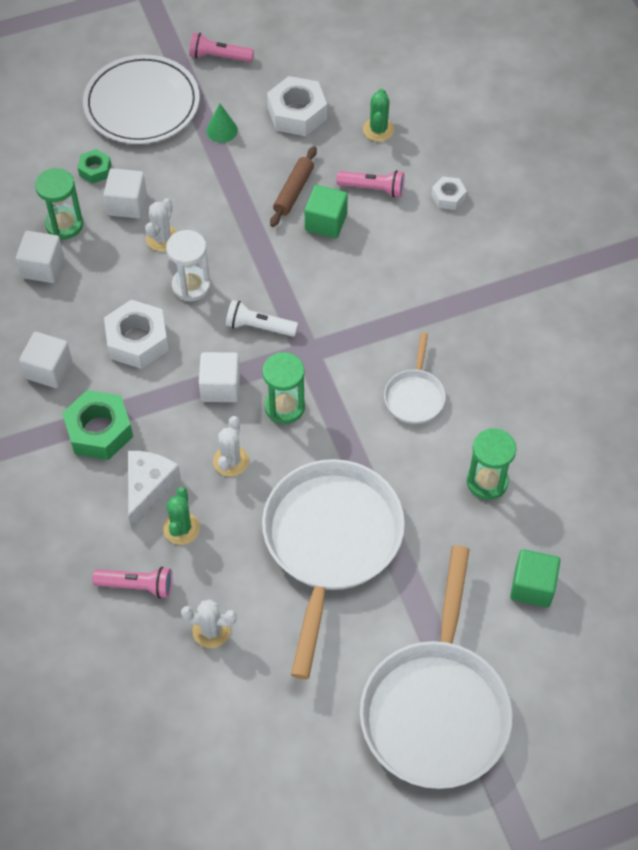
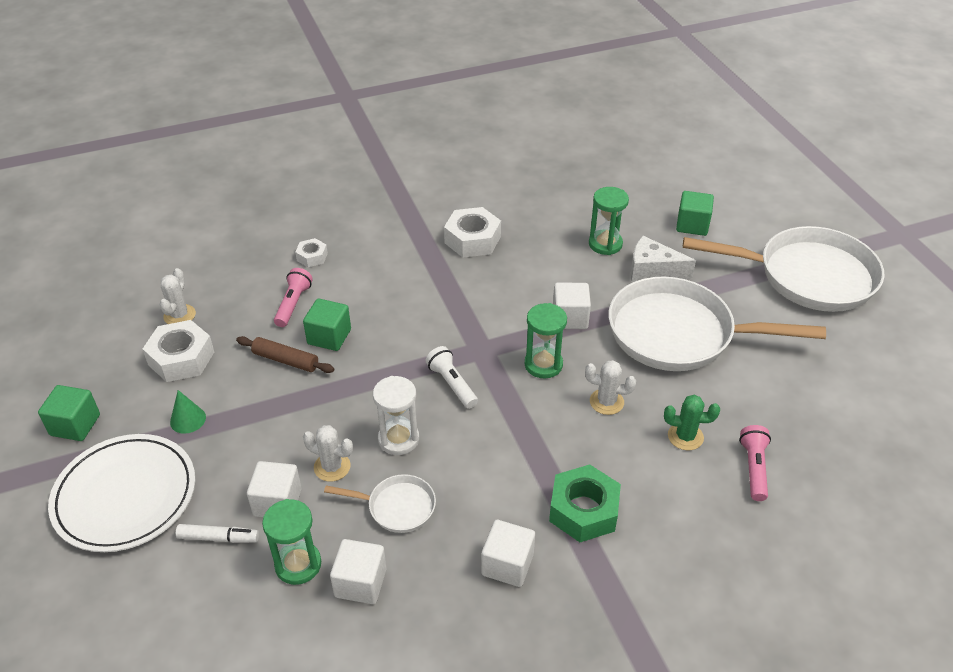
camera: 90 degrees left, 15 degrees down
green nut [78,149,111,184] -> white marker [176,524,259,543]
white nut [104,300,169,369] -> white nut moved to [444,207,501,258]
white cheese [128,451,181,529] -> white cheese moved to [631,236,696,282]
white cactus [181,599,237,648] -> white cactus moved to [160,268,196,324]
pink flashlight [189,33,254,62] -> green cube [38,385,100,441]
white cube [199,352,240,402] -> white cube moved to [553,282,591,329]
white flashlight [226,300,298,337] -> white flashlight turned 135 degrees clockwise [425,346,478,409]
green cactus [363,89,394,142] -> none
white pan [384,332,446,424] -> white pan moved to [324,474,436,533]

